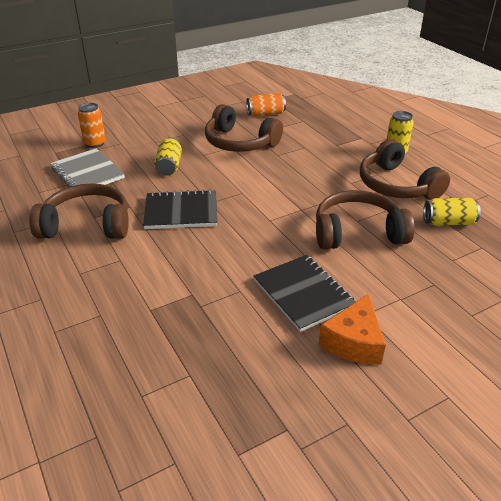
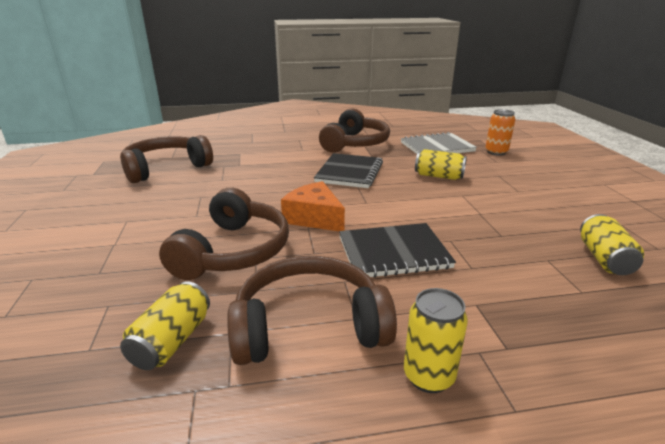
camera: 110 degrees right, 10 degrees down
brown headphones [205,104,283,152] -> brown headphones moved to [120,135,213,183]
orange can [246,93,286,116] -> yellow can [580,214,644,275]
black notebook [254,255,356,332] -> black notebook moved to [339,223,456,278]
orange cheese [318,294,386,365] -> orange cheese moved to [281,181,345,231]

